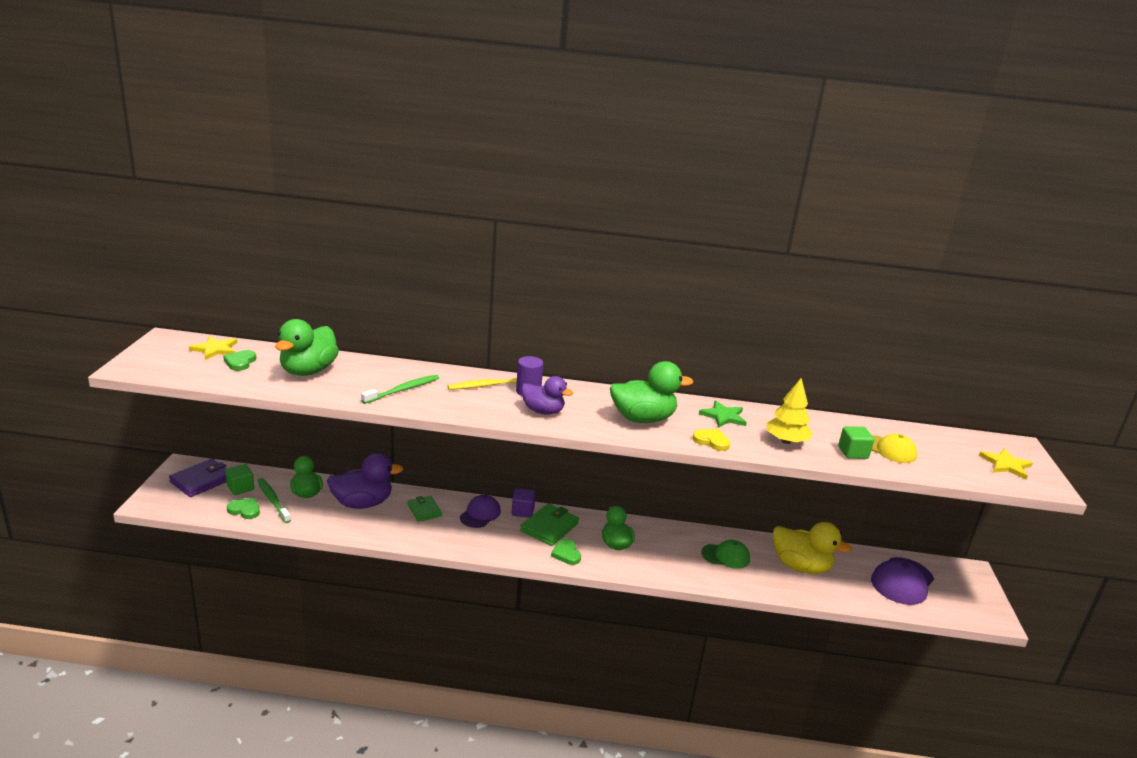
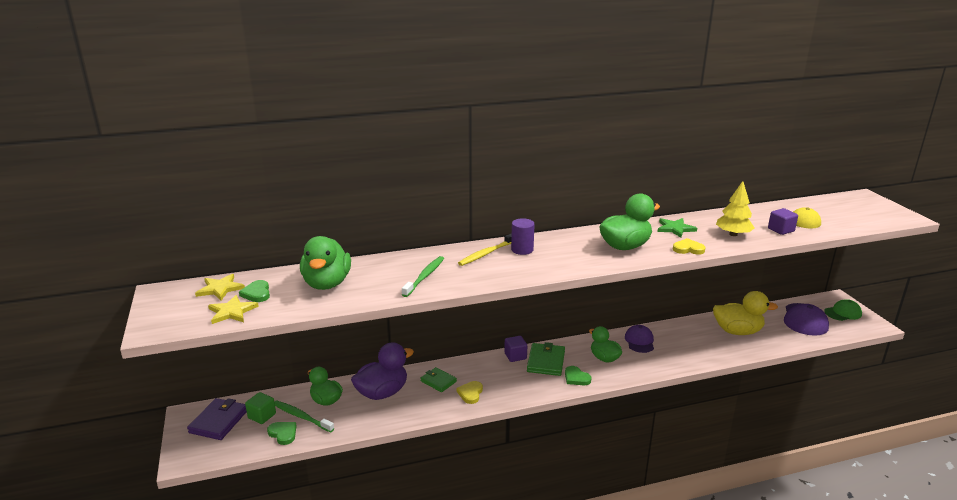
camera: 20 degrees left, 0 degrees up
green heart [227,498,260,519] -> green heart turned 45 degrees clockwise [267,422,297,445]
purple cap [460,495,501,528] -> purple cap moved to [625,325,654,353]
purple duck [521,376,573,415] -> none
green cap [701,540,750,569] -> green cap moved to [824,299,862,321]
green cube [838,426,874,459] -> purple cube [768,208,798,235]
yellow star [979,448,1033,479] -> yellow star moved to [208,295,259,324]
none -> yellow heart [457,381,483,404]

